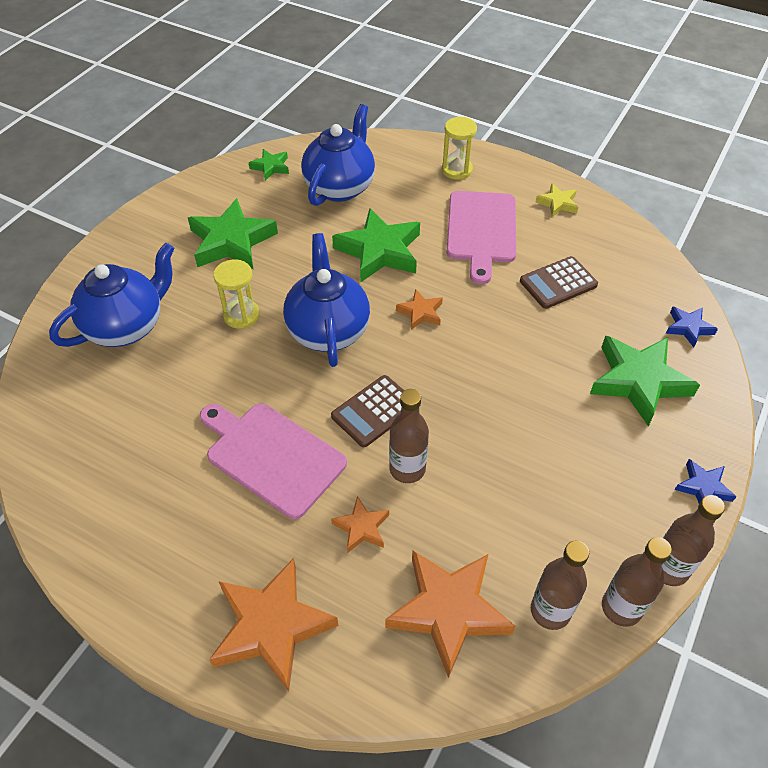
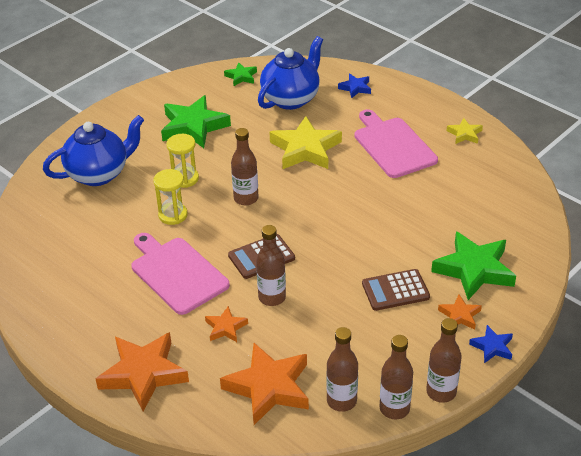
camera: 15 degrees right, 10 degrees down
blue teapot [283,233,370,367] -> brown bottle [231,128,259,206]
green star [332,208,420,282] -> yellow star [269,116,342,169]
orange star [396,289,443,330] -> orange star moved to [438,295,482,330]
yellow hourglass [442,117,477,180] -> yellow hourglass moved to [153,169,188,225]
pink cutting board [447,191,516,284] -> pink cutting board turned 135 degrees clockwise [354,109,438,178]
brown calculator [520,256,598,309] -> brown calculator moved to [362,269,430,311]
blue star [666,307,718,347] -> blue star moved to [338,74,371,99]

